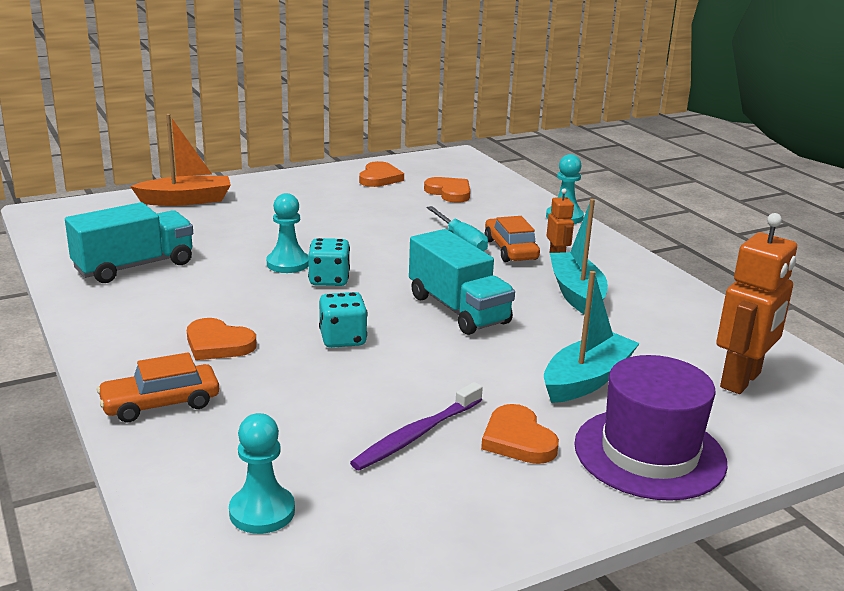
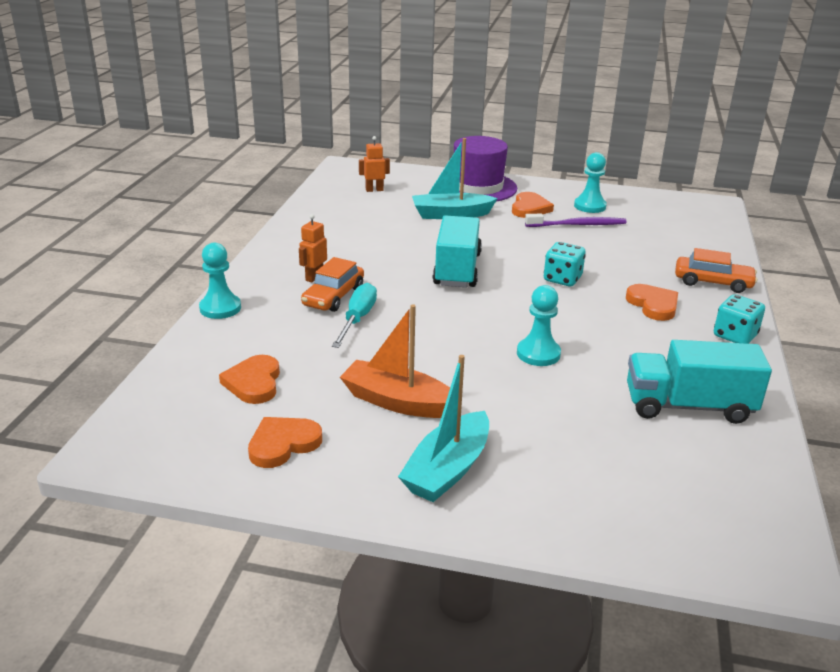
camera: 140 degrees left, 5 degrees up
orange boat [130,114,231,206] -> orange boat moved to [340,304,450,418]
turquoise pawn [229,413,295,534] -> turquoise pawn moved to [574,152,607,213]
turquoise dice [308,238,350,286] -> turquoise dice moved to [714,294,765,344]
turquoise boat [550,199,608,314] -> turquoise boat moved to [398,355,489,502]
orange robot [716,213,797,394] -> orange robot [359,136,390,192], size x0.52

